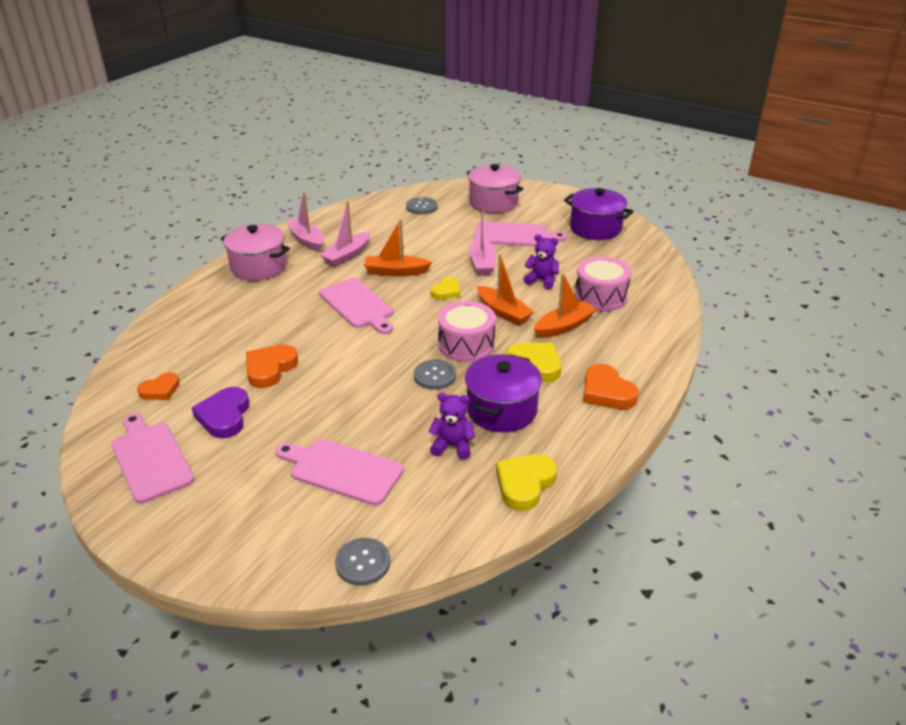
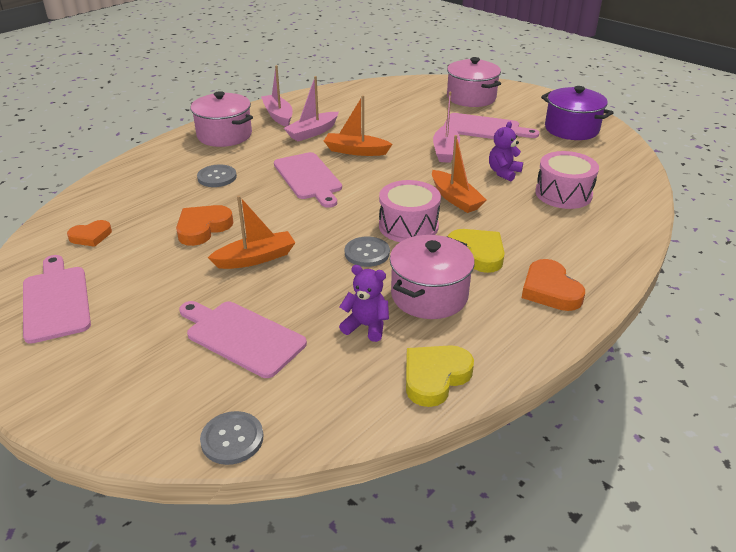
camera: 10 degrees right, 0 degrees up
purple heart [192,387,249,438] -> none
grey button [406,197,438,215] -> grey button moved to [197,164,237,187]
yellow heart [430,277,460,300] -> none
purple pot [465,354,542,432] -> pink pot [390,235,475,319]
purple teddy bear [524,234,559,289] -> purple teddy bear turned 90 degrees counterclockwise [489,122,523,182]
orange boat [534,273,597,338] -> orange boat moved to [208,196,296,269]

